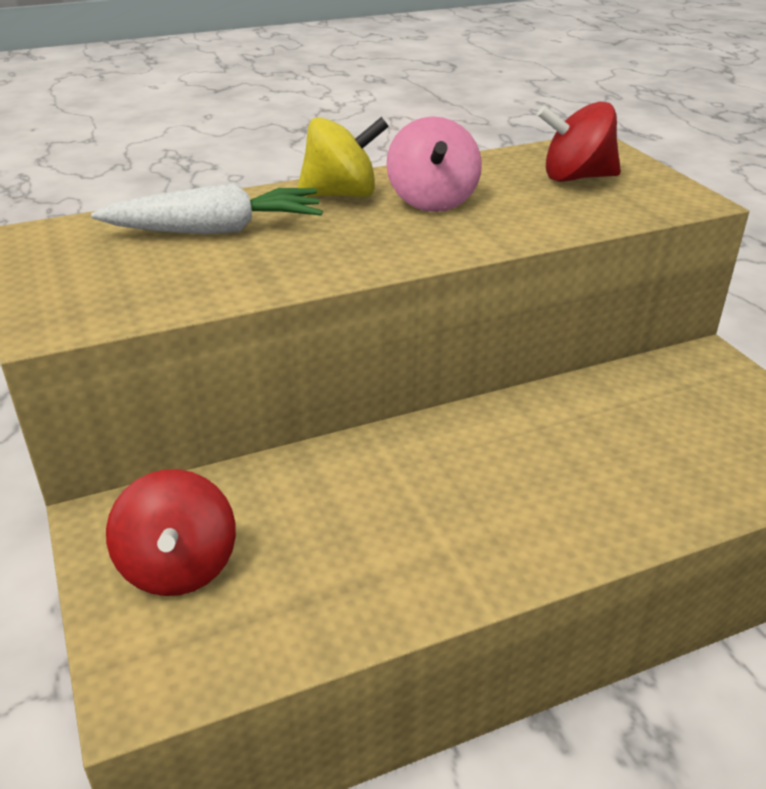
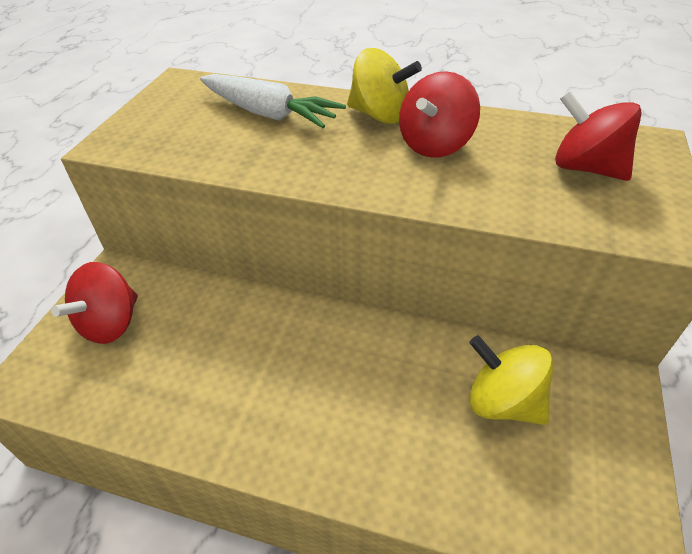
camera: 40 degrees right, 10 degrees up
pink spinning top [386,116,482,212] -> red spinning top [399,71,480,158]
none -> yellow spinning top [469,335,554,425]

